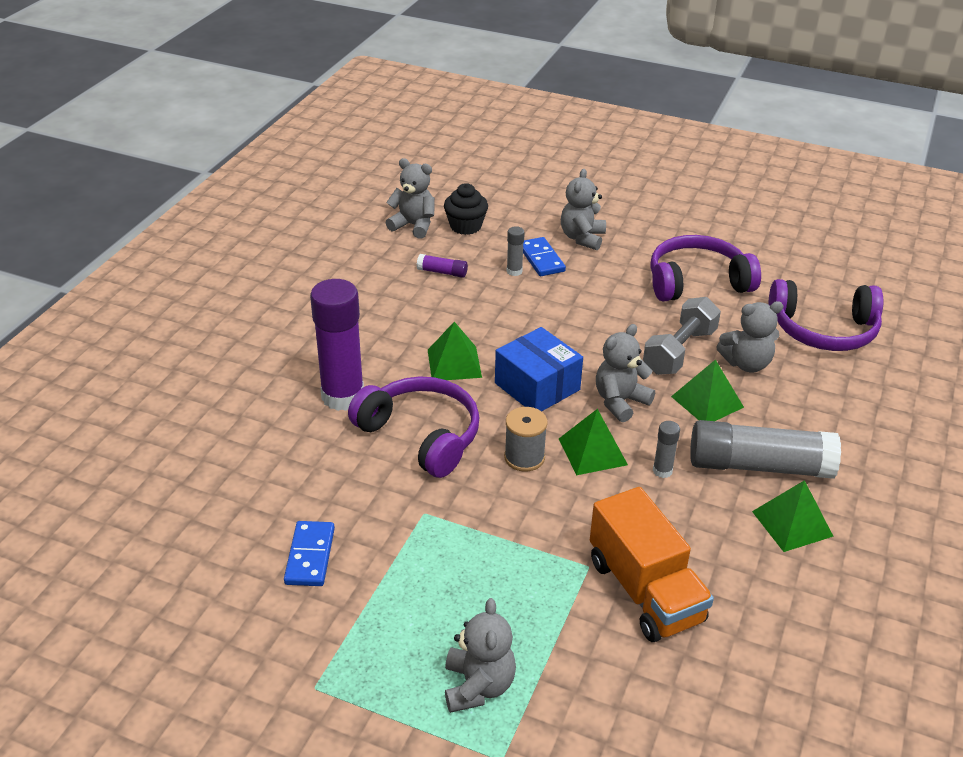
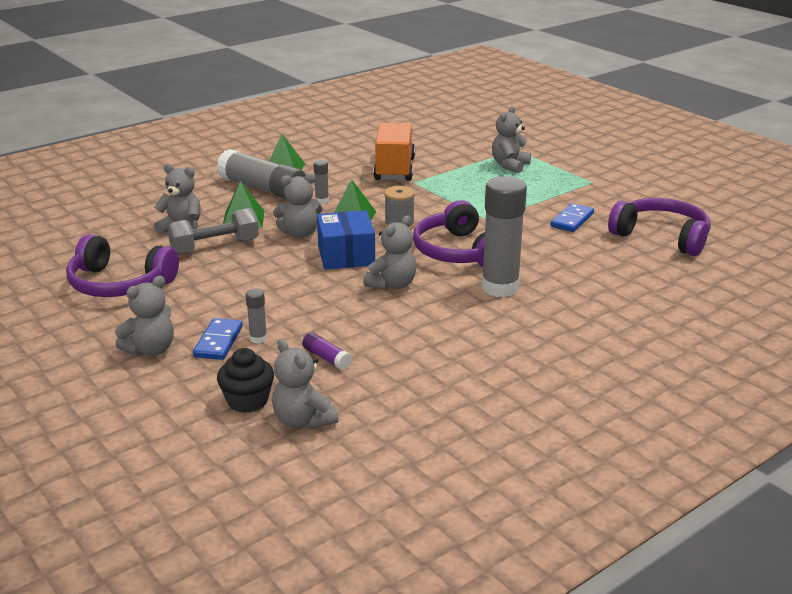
camera: 150 degrees left, 10 degrees down
purple glue stick [310,279,364,411] -> grey glue stick [482,176,527,297]
green pyramid [428,322,482,380] -> grey teddy bear [363,215,417,291]
purple headphones [768,279,883,351] -> purple headphones moved to [608,198,710,256]

